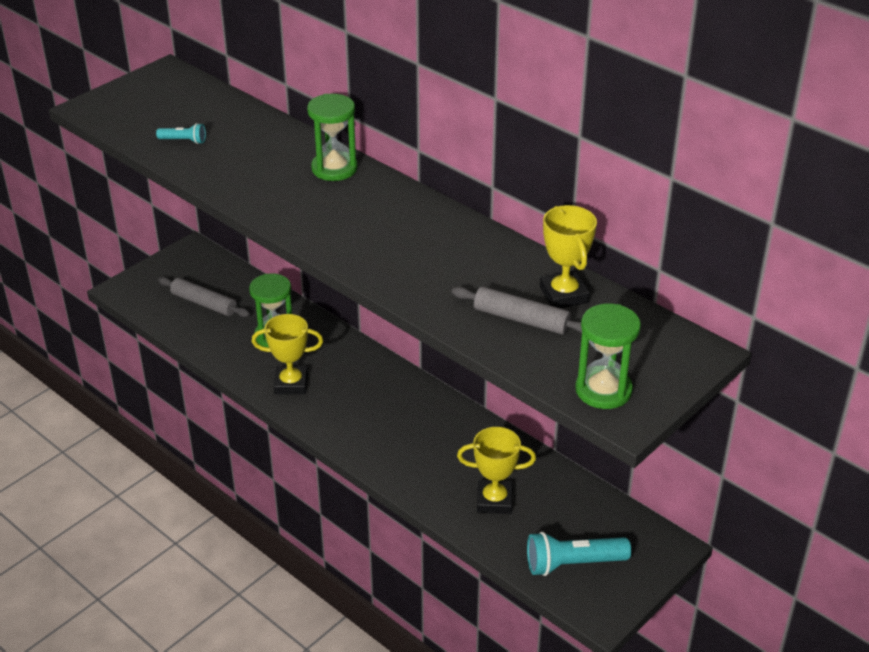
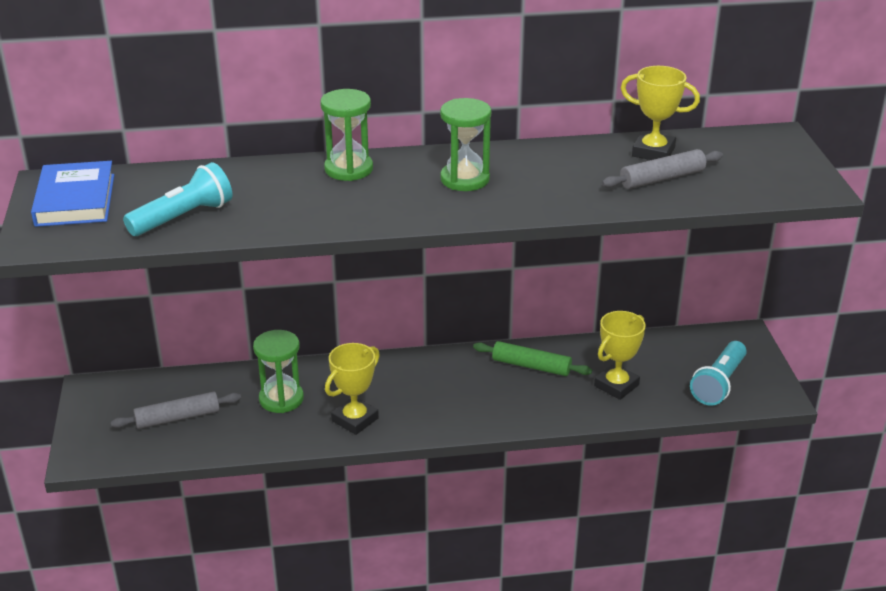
camera: 50 degrees left, 5 degrees down
turquoise flashlight [156,123,206,144] -> turquoise flashlight [123,162,232,236], size x1.94
green hourglass [575,304,641,409] -> green hourglass moved to [440,98,491,191]
none -> blue book [31,161,114,227]
none -> green rolling pin [473,341,592,376]

